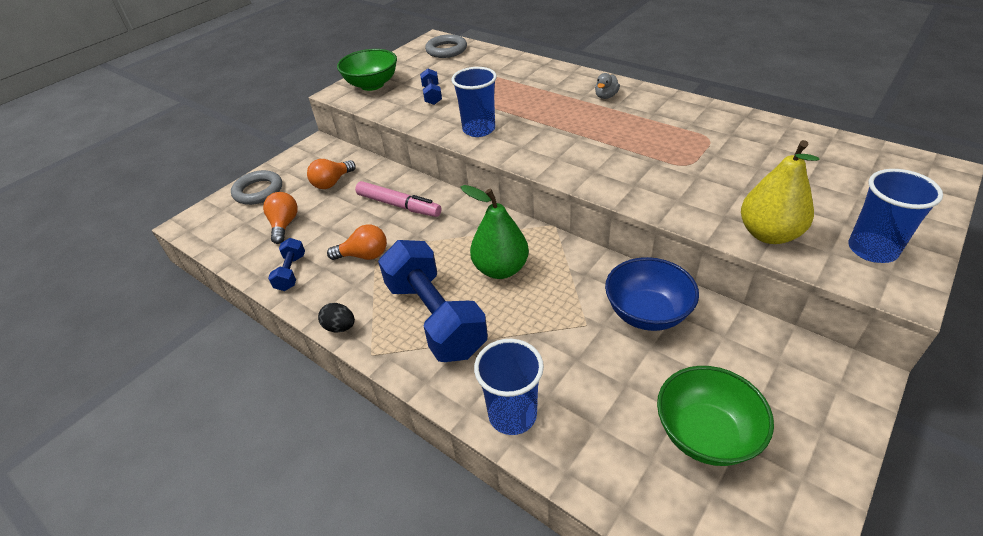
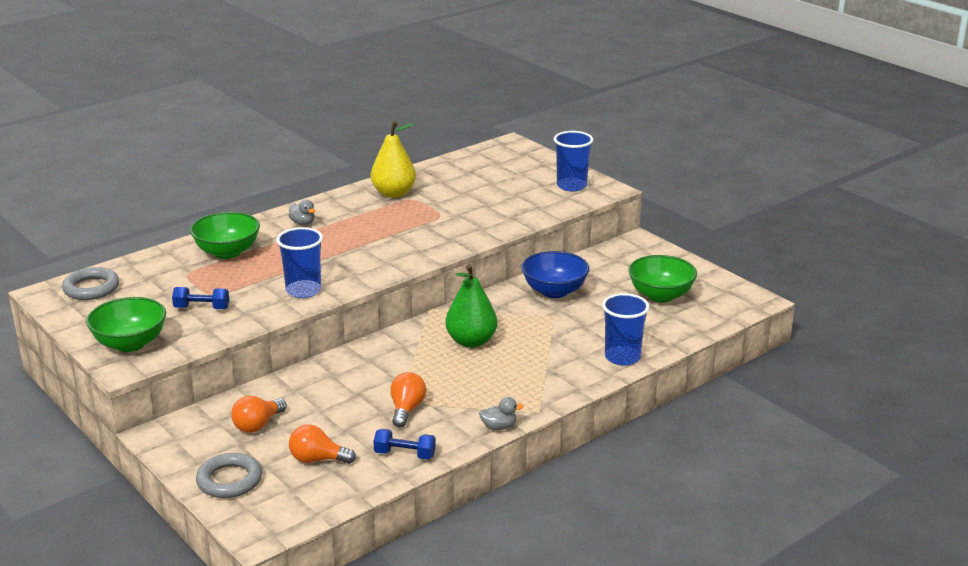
camera: 80 degrees left, 15 degrees down
orange light bulb [307,159,356,189] -> orange light bulb turned 75 degrees clockwise [231,396,287,433]
black egg [318,303,355,333] -> grey duck [479,397,524,430]
pink marker [355,181,442,217] -> none
blue dumbbell [378,240,488,362] -> none
yellow pear [741,140,819,244] -> yellow pear moved to [371,121,416,198]
none -> green bowl [190,212,260,259]

